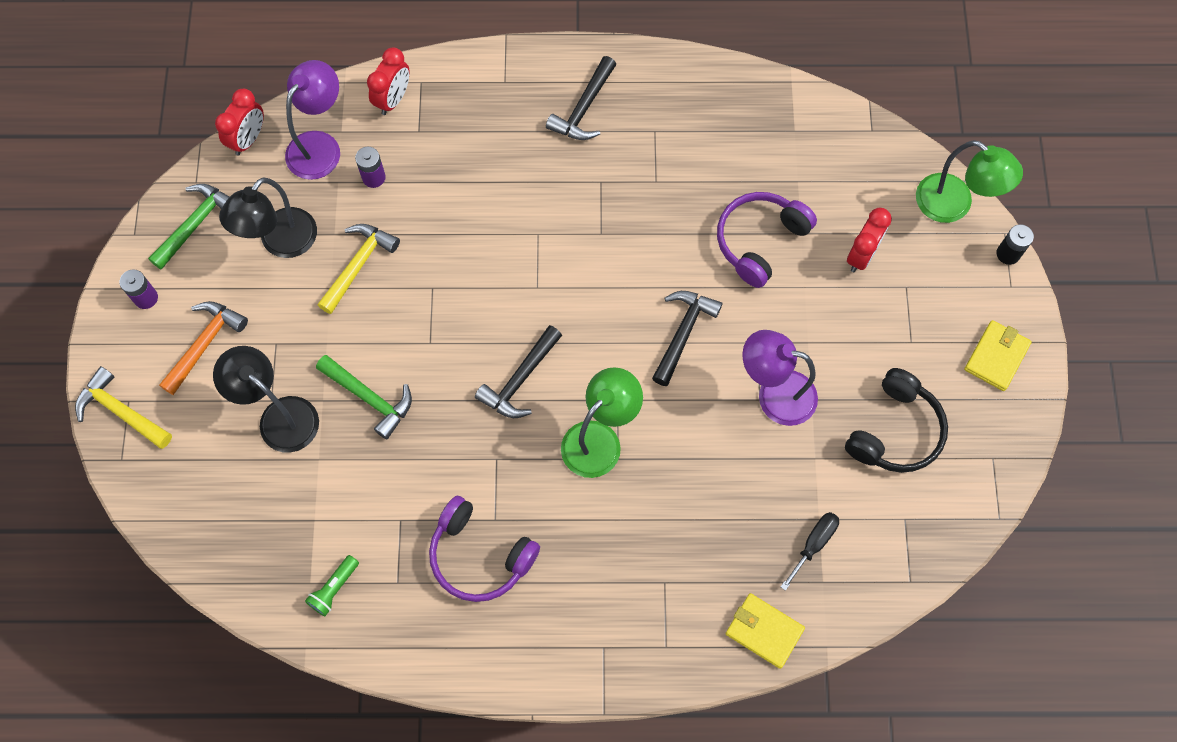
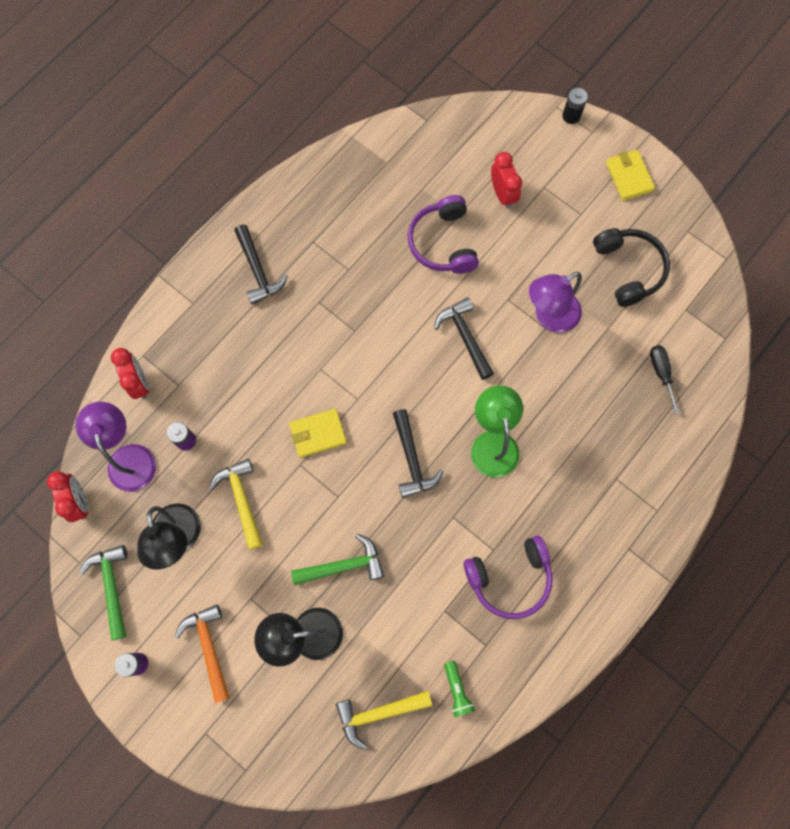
camera: 50 degrees left, 5 degrees up
yellow hammer [75,366,172,449] -> yellow hammer moved to [336,691,432,750]
yellow wallet [726,593,805,669] -> yellow wallet moved to [289,409,347,458]
green lamp [916,140,1023,223] -> none

